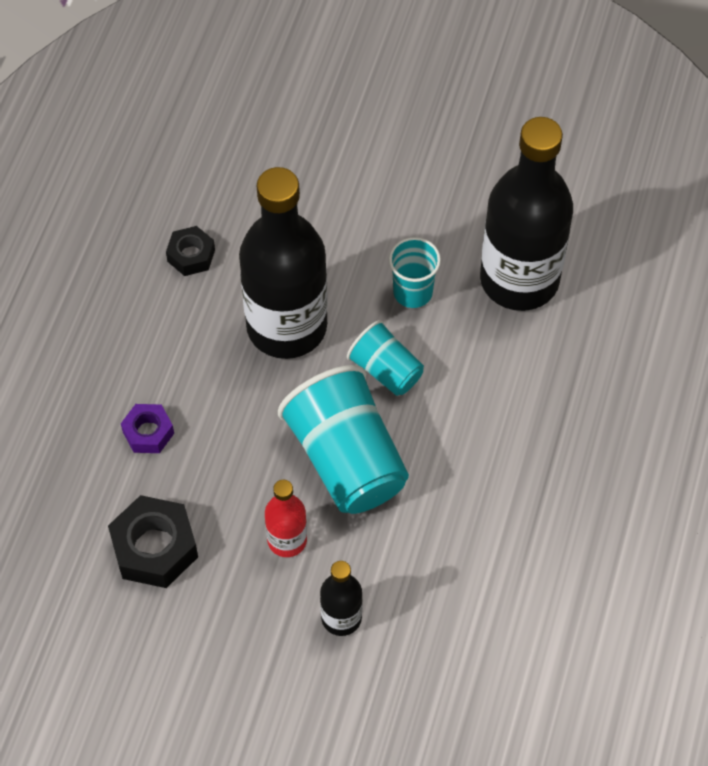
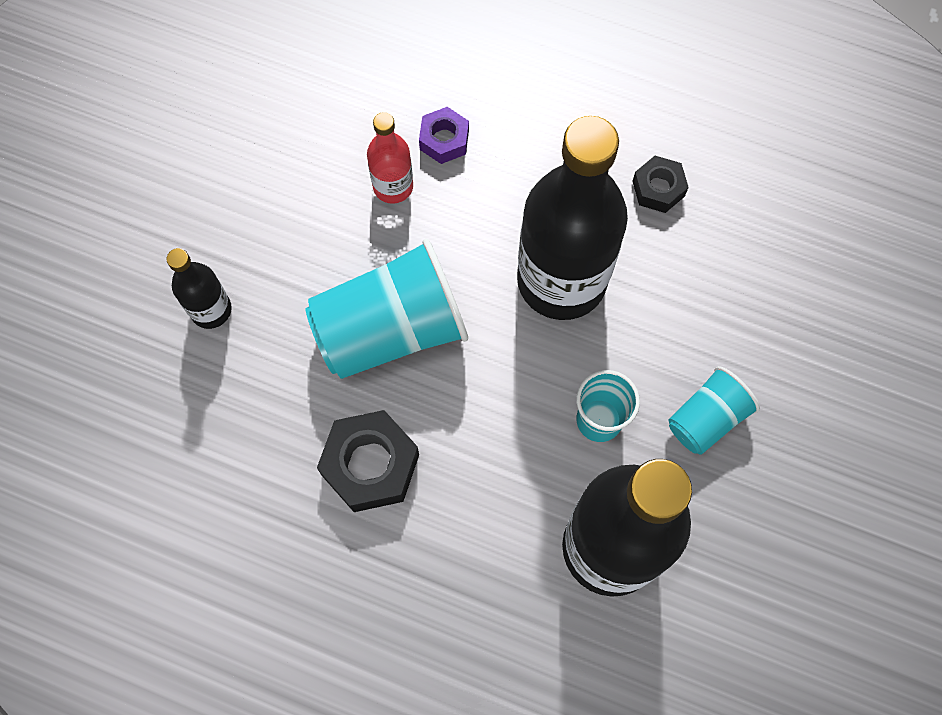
camera: 95 degrees right, 10 degrees up
black nut [108,495,198,588] -> black nut moved to [317,410,419,512]
red bottle [265,480,307,557] -> red bottle moved to [367,112,413,204]
turquoise cup [347,320,424,396] -> turquoise cup moved to [668,366,760,455]

